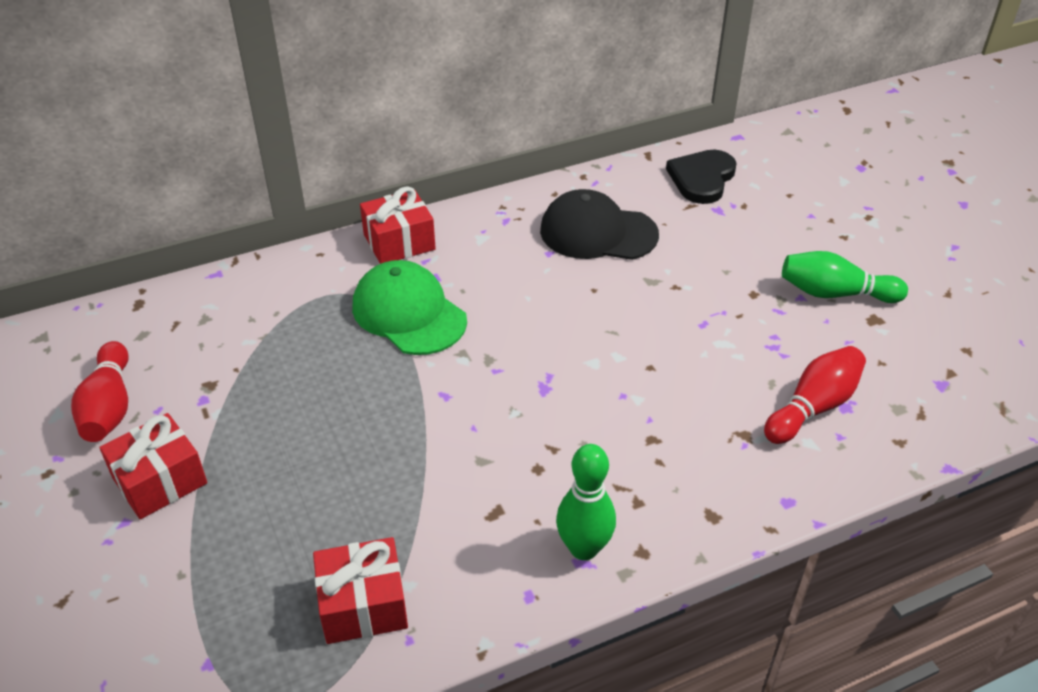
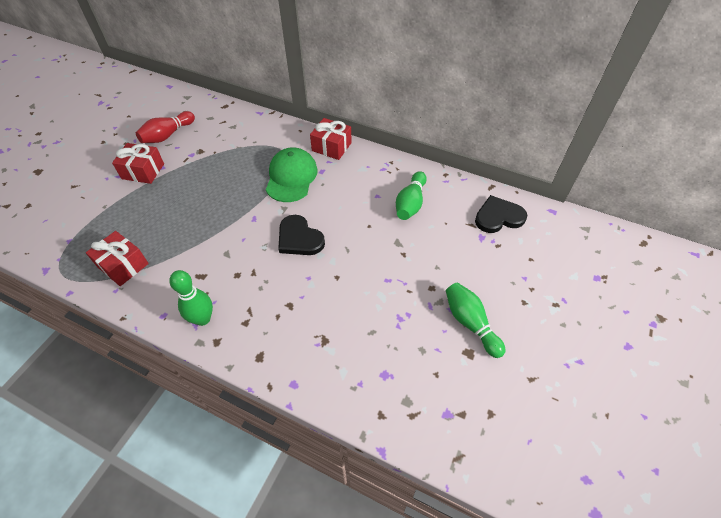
camera: 50 degrees right, 10 degrees up
black cap [540,189,659,260] -> green bowling pin [396,171,427,220]
red bowling pin [764,346,866,444] -> none
none -> black heart [278,215,325,255]

